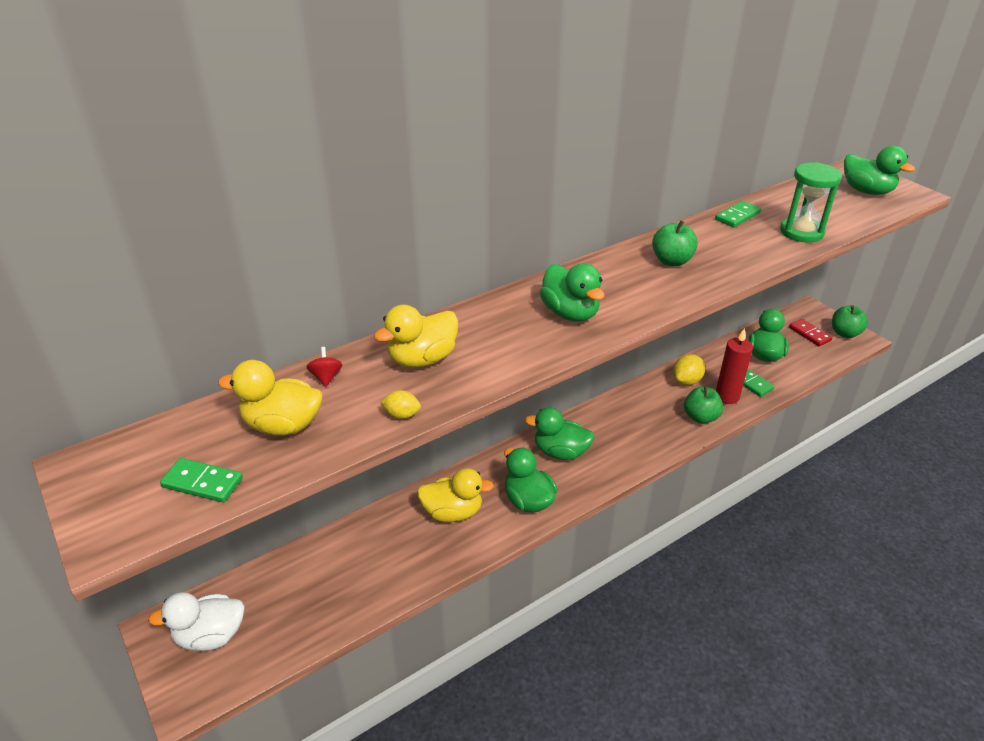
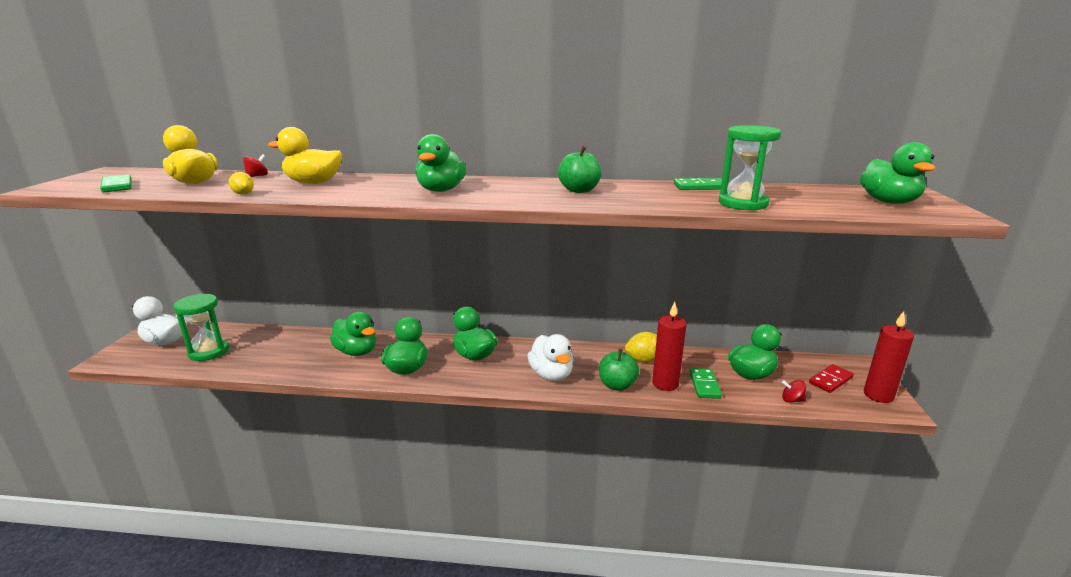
camera: 40 degrees right, 15 degrees down
yellow duck [417,468,494,522] -> green duck [330,312,376,356]
red domino [789,319,832,346] -> red domino turned 45 degrees clockwise [809,364,854,393]
green apple [832,305,868,338] -> red candle [864,311,914,403]
none -> green hourglass [173,294,229,361]
none -> white duck [528,334,573,381]
none -> red spinning top [782,380,806,403]

